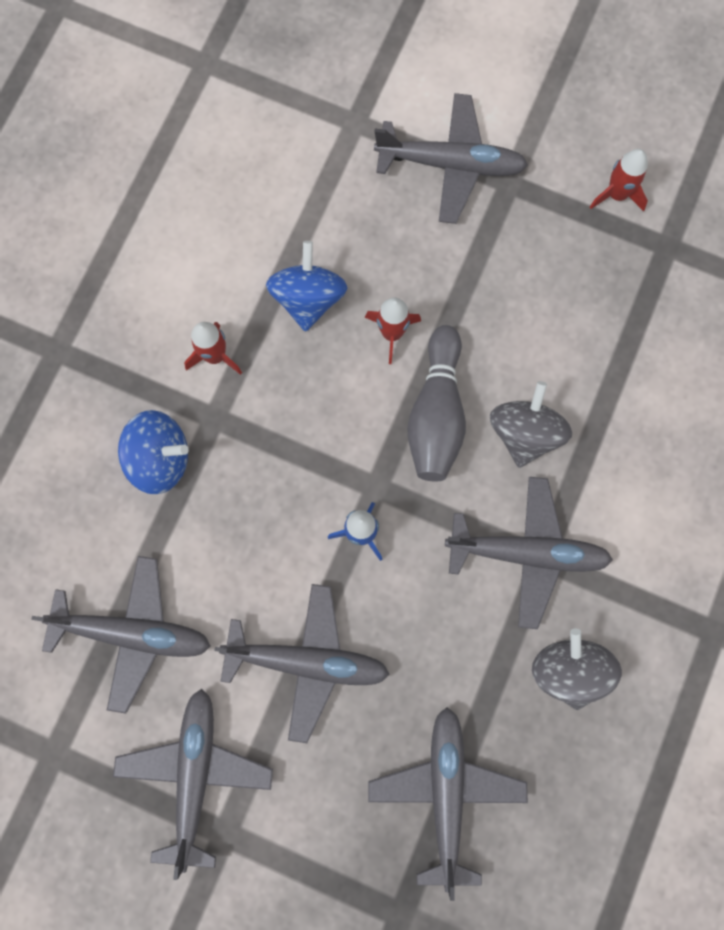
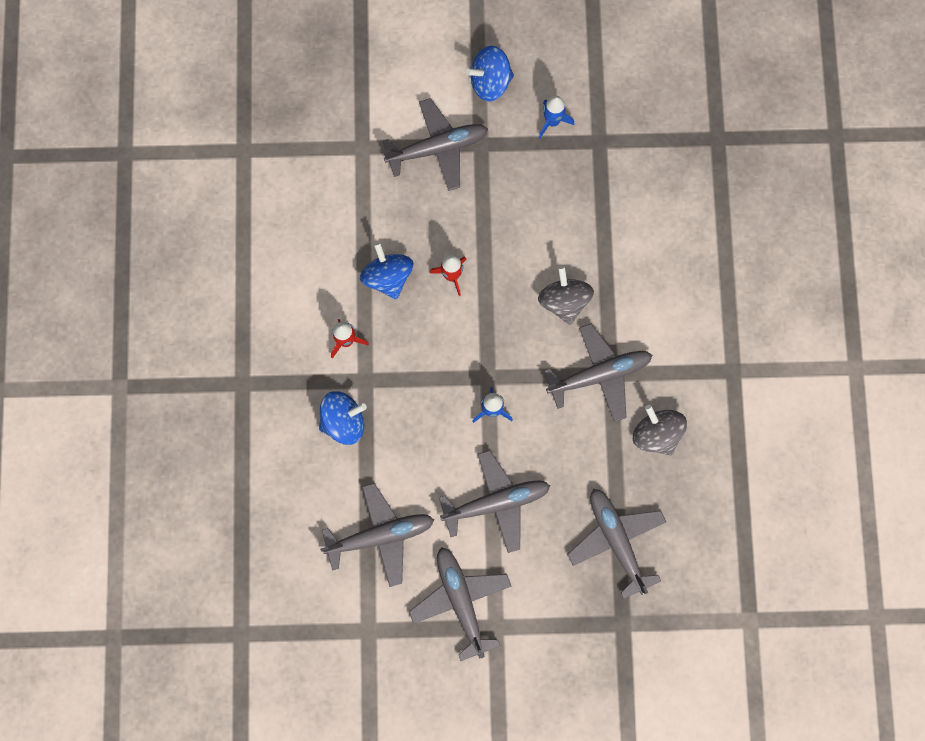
camera: 25 degrees left, 0 degrees up
grey bowling pin [407,325,466,482] -> none
red rocket [590,149,648,211] -> blue rocket [539,96,574,138]
none -> blue spinning top [466,46,514,102]

